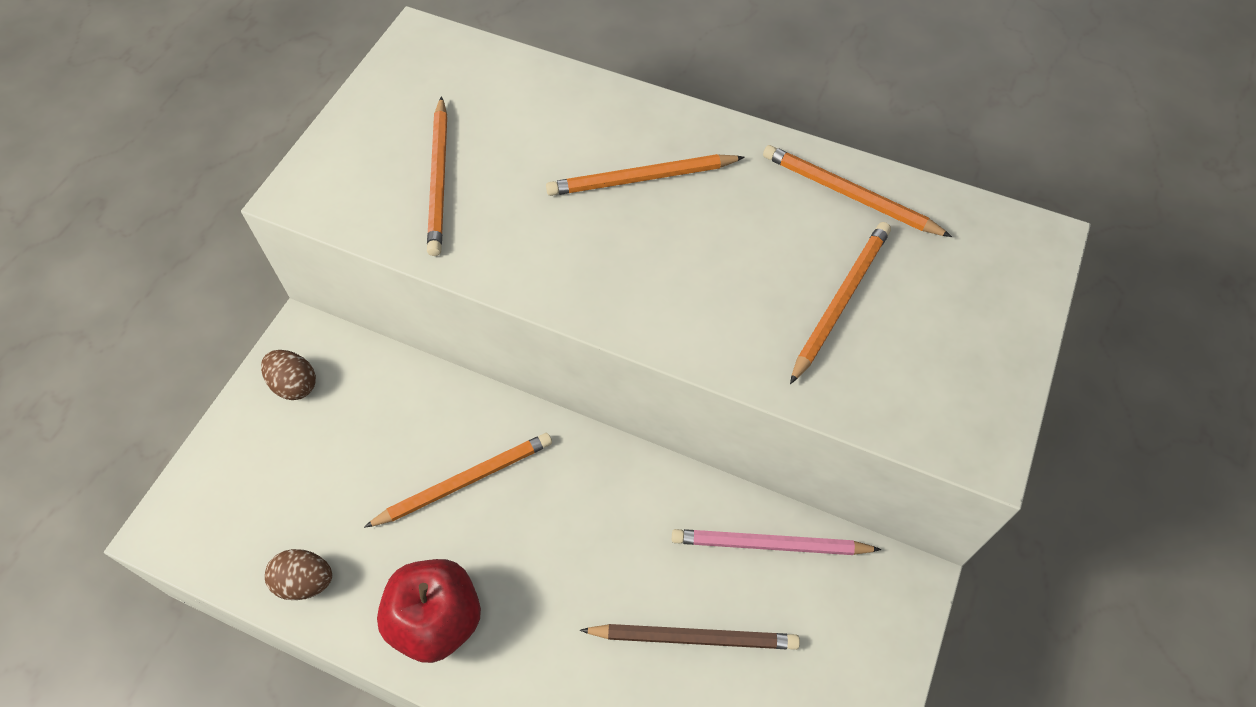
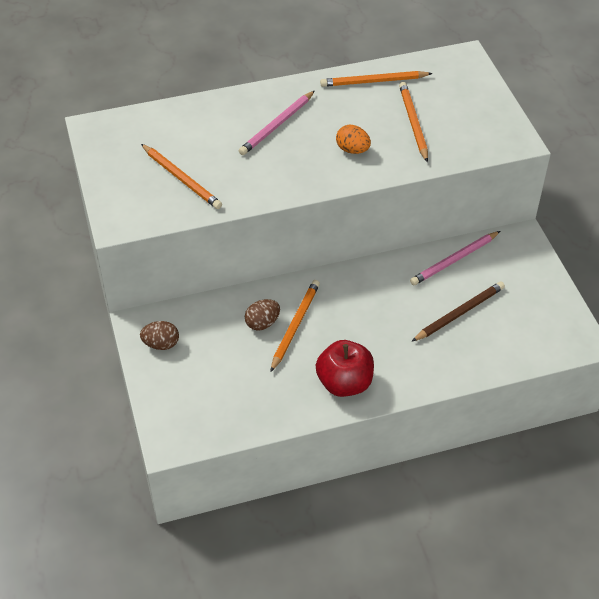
camera: 40 degrees left, 10 degrees down
brown egg [265,549,332,600] -> brown egg moved to [245,299,280,331]
orange pencil [546,154,745,196] -> pink pencil [239,91,315,155]
none -> orange egg [336,125,371,154]

